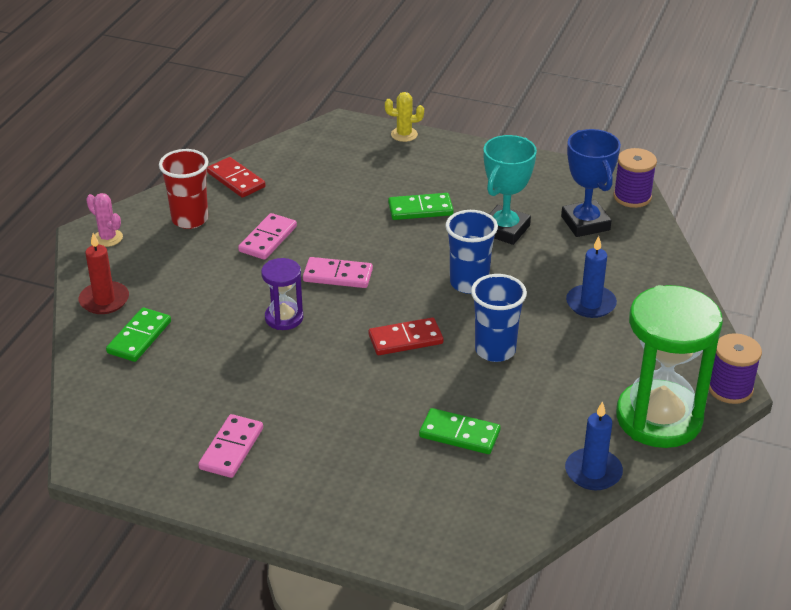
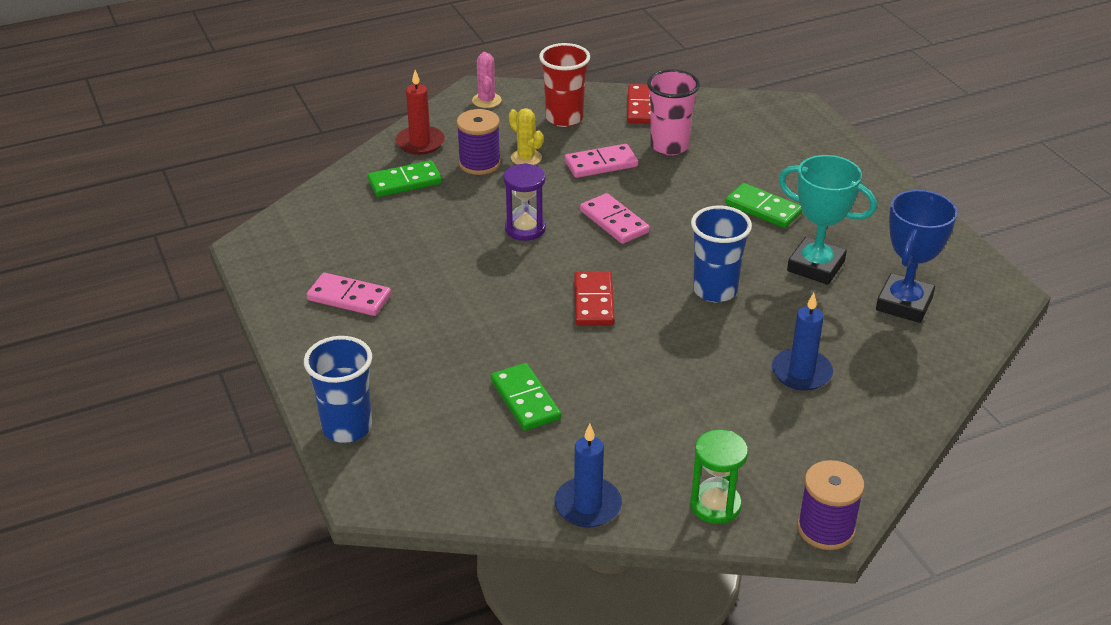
camera: 45 degrees right, 0 degrees up
pink domino [198,414,263,478] -> pink domino turned 45 degrees clockwise [307,273,391,316]
red domino [369,317,443,355] -> red domino turned 60 degrees clockwise [574,271,615,325]
yellow cactus [385,92,424,142] -> yellow cactus moved to [509,108,543,165]
blue cup [471,274,527,362] -> blue cup moved to [304,336,372,443]
turquoise trophy [484,135,537,245] -> turquoise trophy turned 45 degrees clockwise [778,155,877,285]
purple spool [613,148,657,208] -> purple spool moved to [456,109,501,175]
green hourglass [616,285,723,448] -> green hourglass [690,429,748,524], size x0.49
none -> pink cup [647,69,700,155]

